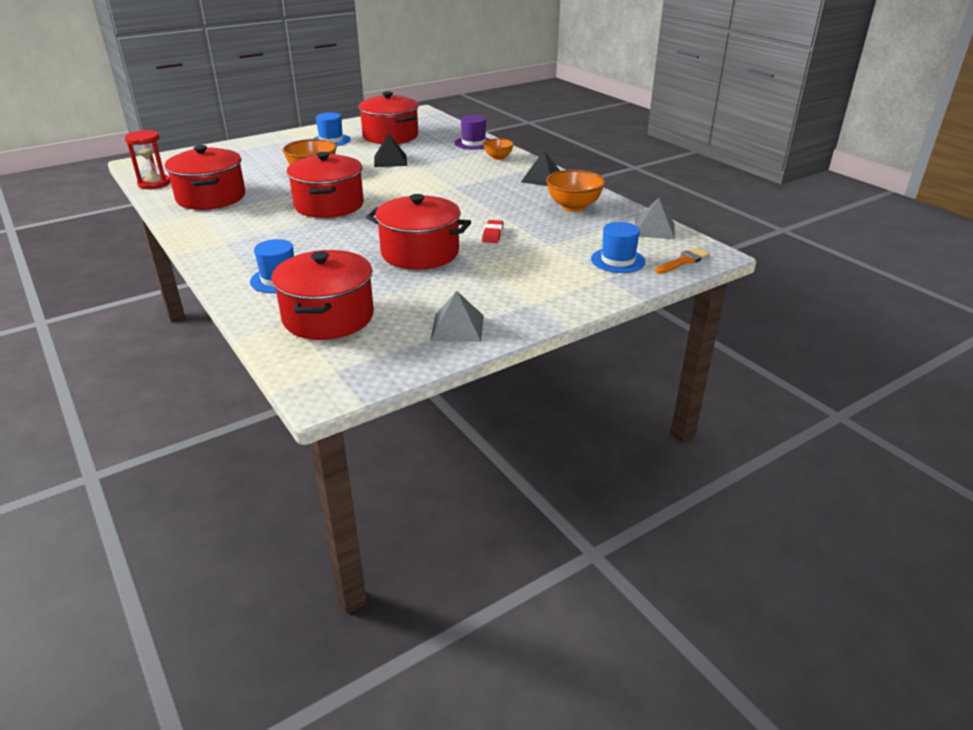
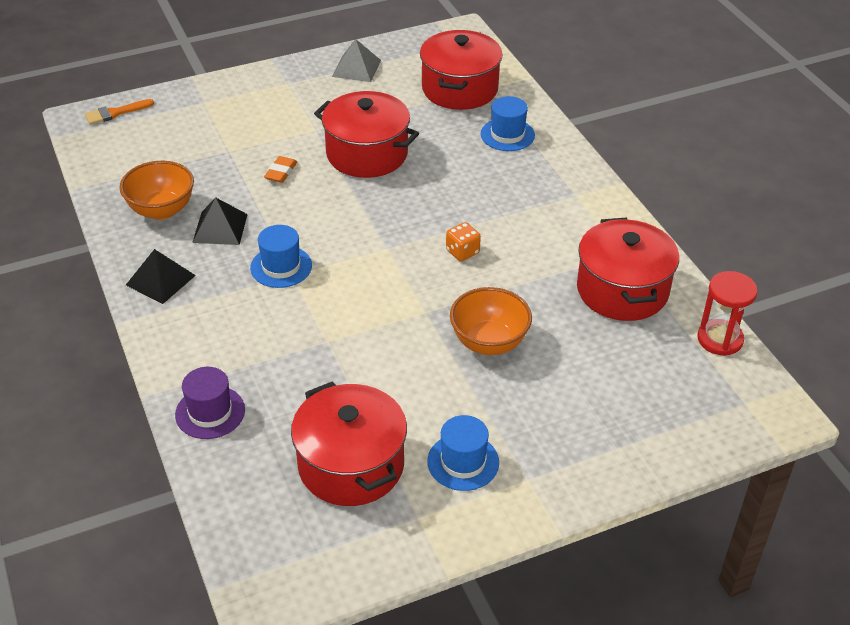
camera: 170 degrees left, 10 degrees up
red pot [287,152,364,218] -> orange dice [446,222,481,261]
black pyramid [374,133,407,167] -> black pyramid moved to [192,197,248,245]
red eraser [482,220,504,243] -> orange eraser [264,156,297,183]
orange bowl [483,138,514,160] -> none
blue hat [591,222,646,273] -> blue hat moved to [250,225,312,288]
grey pyramid [635,198,675,239] -> none

